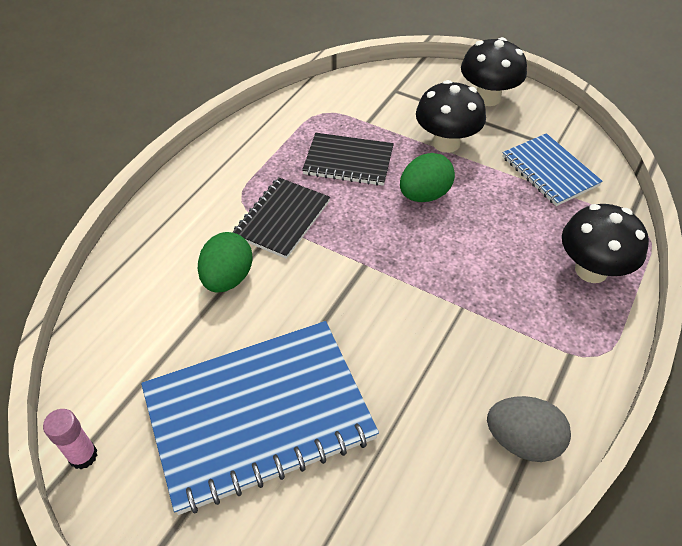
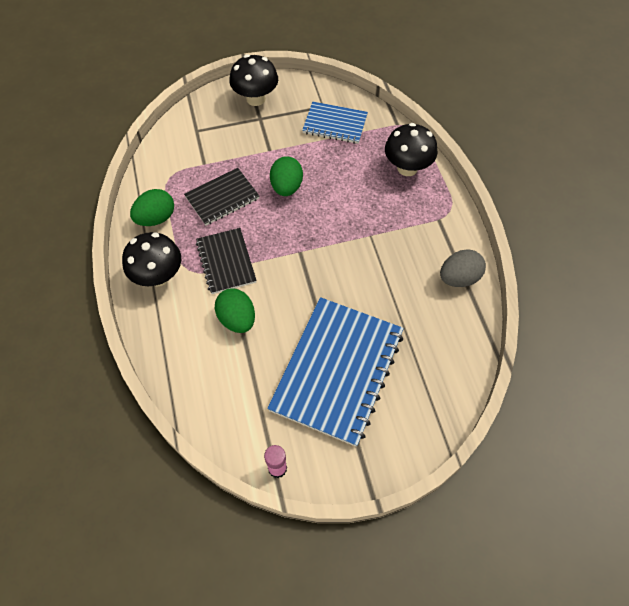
camera: 45 degrees left, 10 degrees up
black mushroom [416,80,486,153] -> black mushroom moved to [122,232,181,287]
none -> green egg [130,189,174,226]

